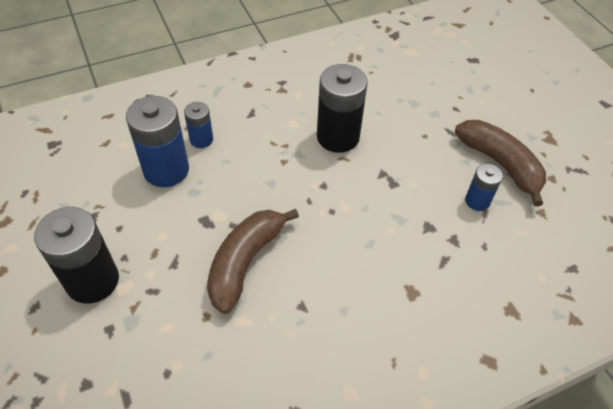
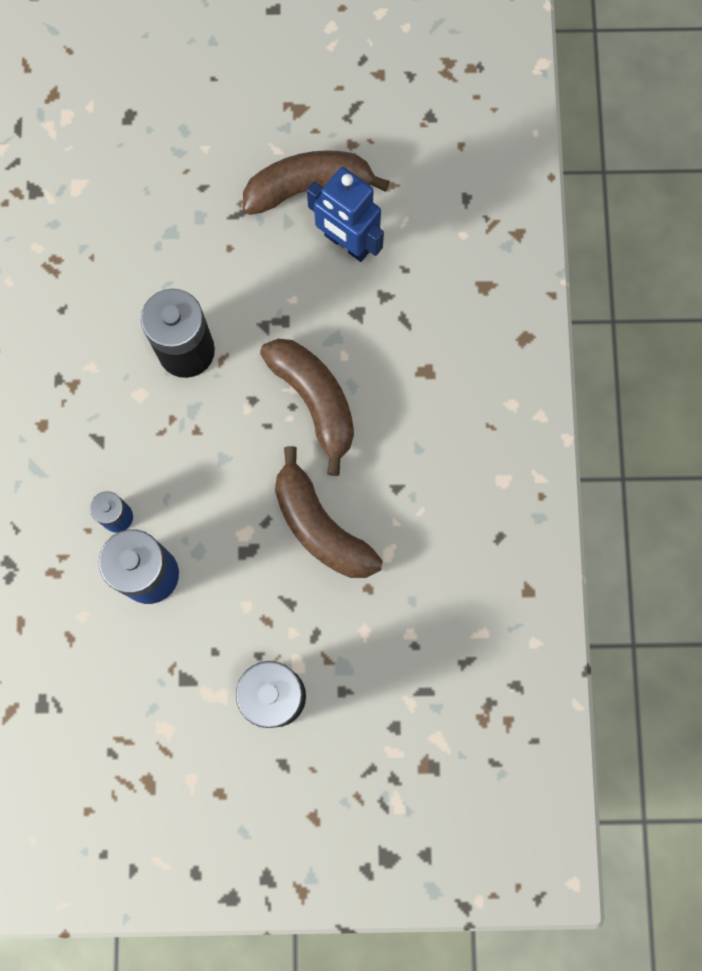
camera: 65 degrees left, 25 degrees up
blue battery [465,164,503,211] -> blue robot [307,167,384,262]
none -> brown banana [260,339,354,476]

